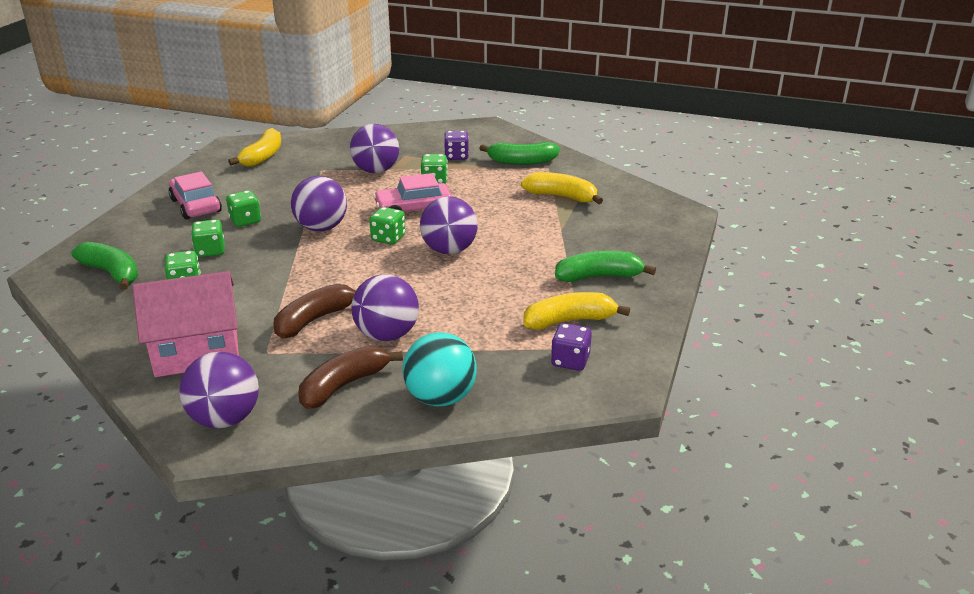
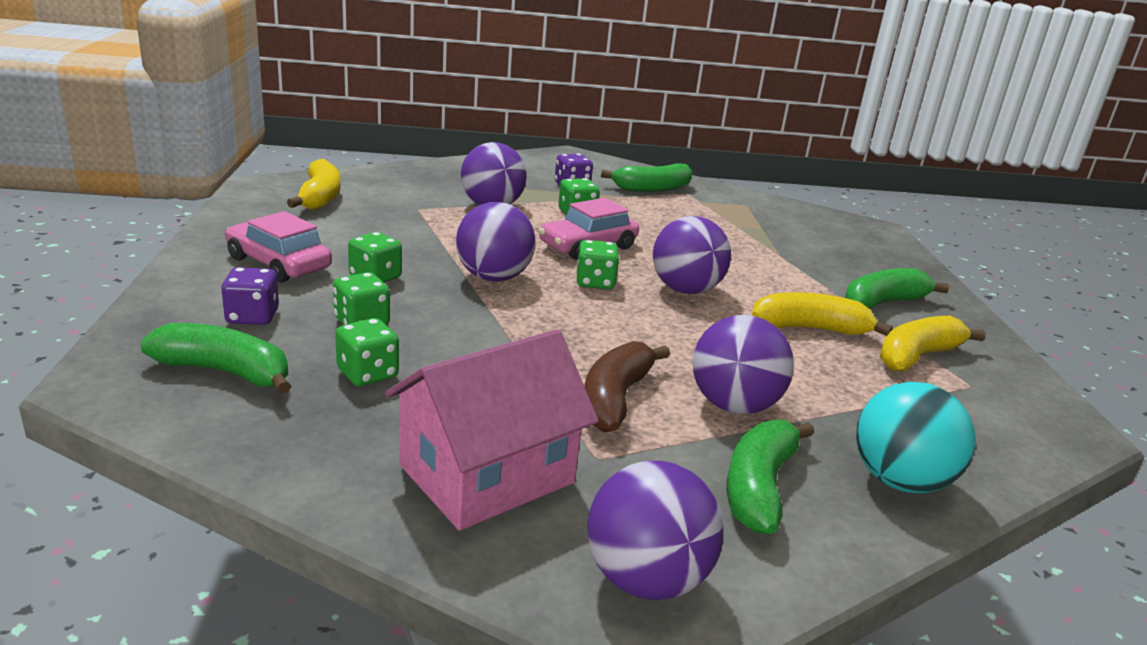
camera: 25 degrees left, 5 degrees down
brown banana [298,345,403,409] -> green banana [727,419,815,534]
yellow banana [521,172,603,204] -> yellow banana moved to [752,292,893,336]
purple dice [551,323,592,371] -> purple dice moved to [221,267,279,325]

